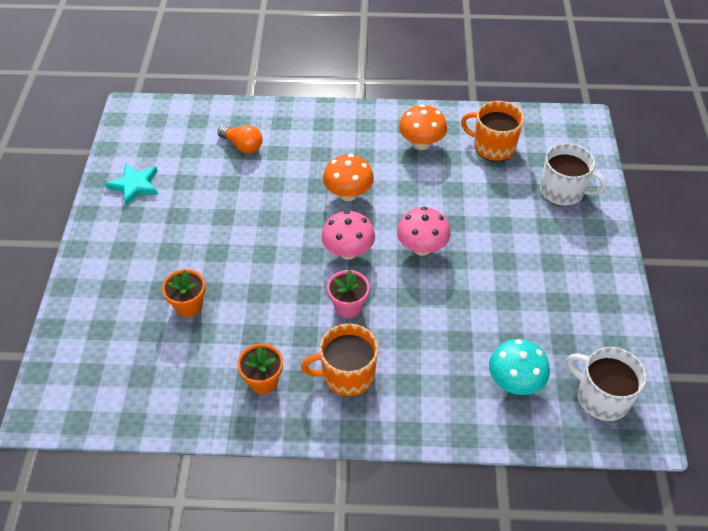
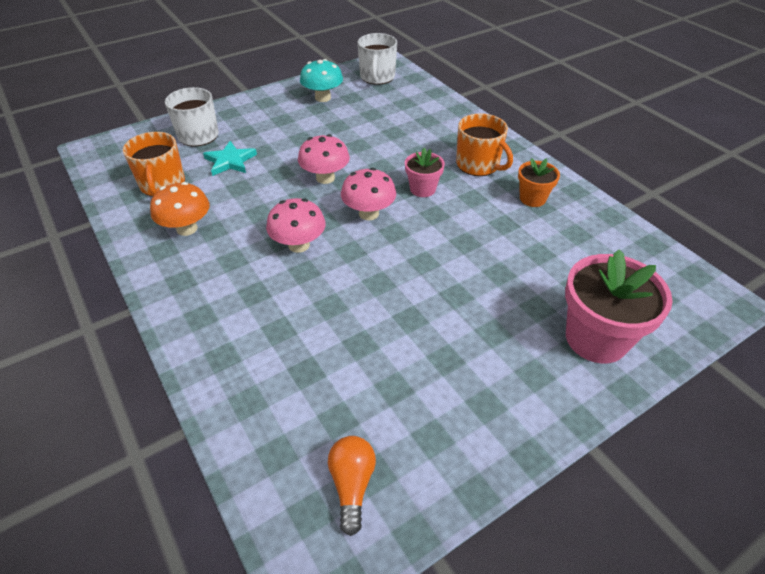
camera: 125 degrees left, 5 degrees down
turquoise star [105,163,158,206] -> turquoise star moved to [203,141,257,176]
orange flower pot [162,269,205,317] -> none
orange light bulb [218,125,263,154] -> orange light bulb moved to [328,436,376,536]
orange mushroom [323,154,374,201] -> pink mushroom [266,198,326,253]
turquoise mushroom [489,339,550,395] -> turquoise mushroom moved to [300,59,343,102]
none -> pink flower pot [565,249,673,363]

